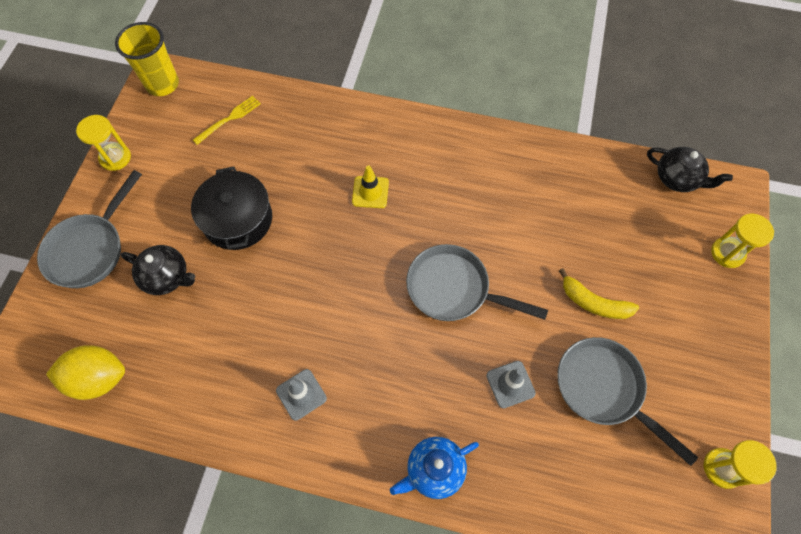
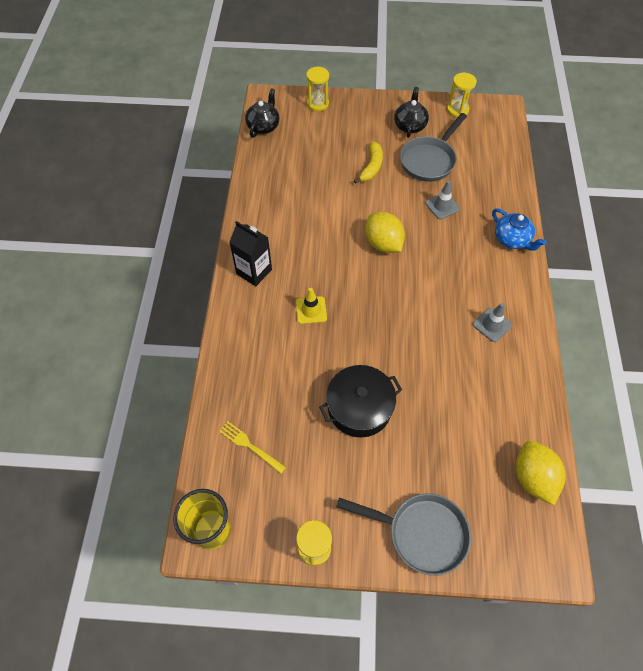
camera: 100 degrees left, 5 degrees down
black teapot [121,245,195,295] -> black teapot moved to [394,87,429,138]
grey pan [406,244,548,321] -> yellow lemon [365,212,405,253]
none -> black carton [229,221,272,286]

